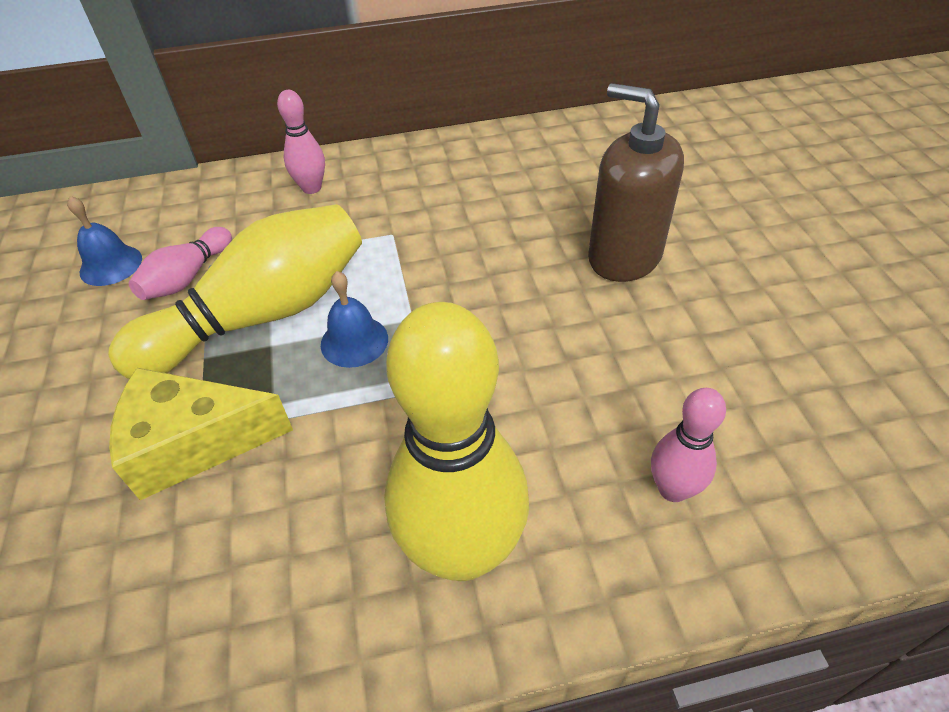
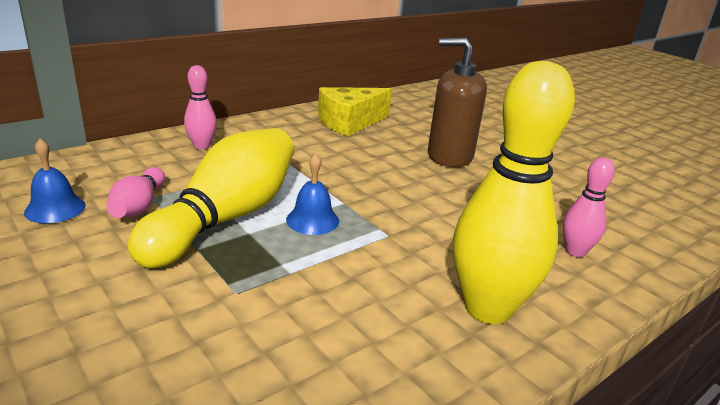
camera: 30 degrees left, 20 degrees down
yellow cheese [109,368,293,500] -> yellow cheese moved to [318,87,392,136]

